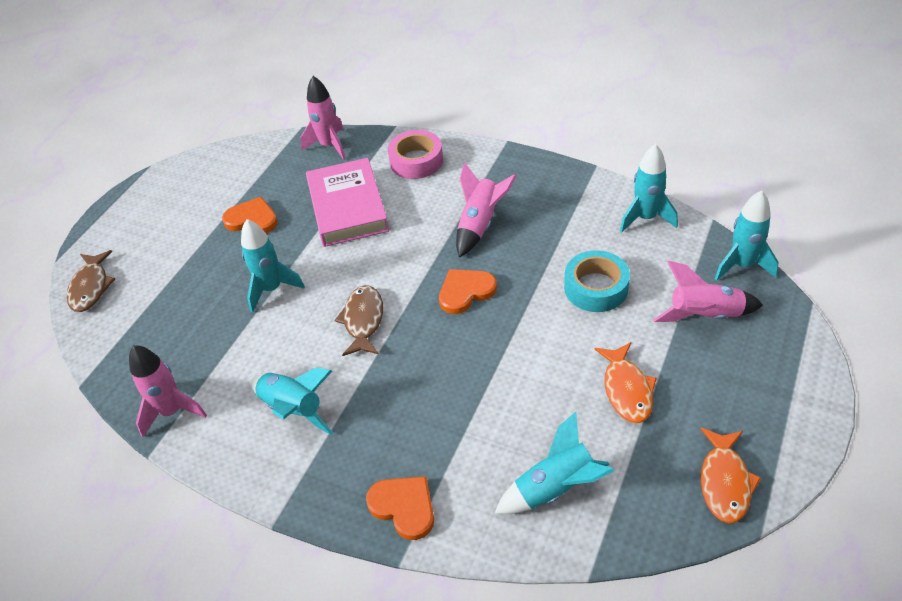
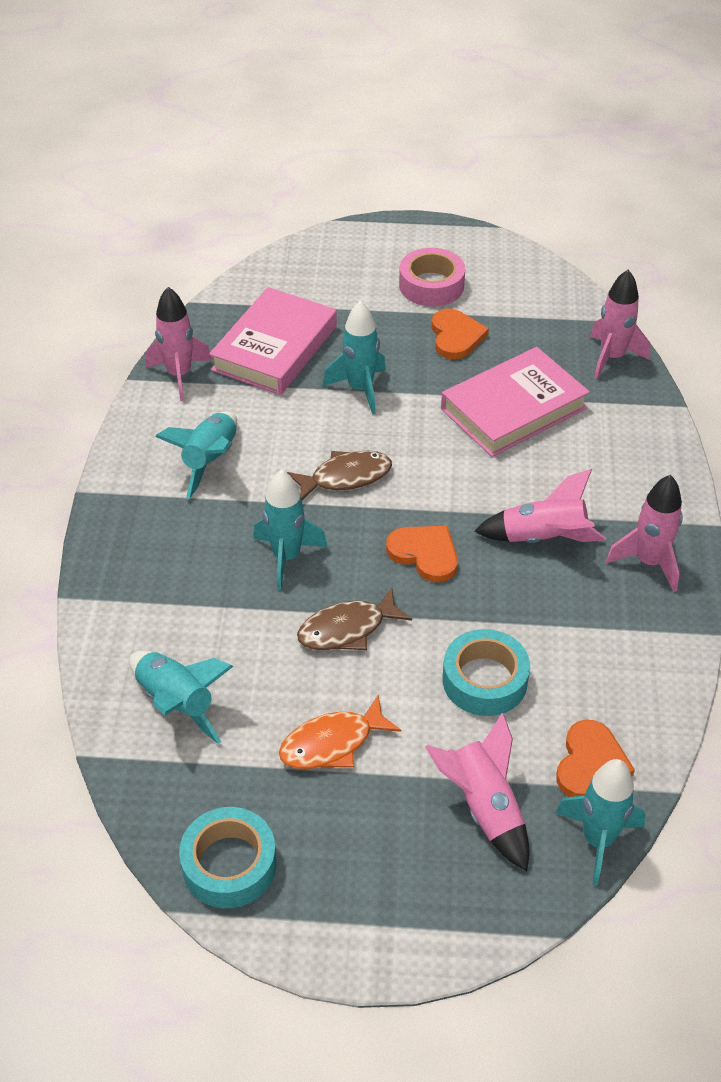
camera: 65 degrees right, 0 degrees up
brown fish [67,250,115,312] -> brown fish moved to [297,588,412,650]
orange heart [366,476,434,540] -> orange heart moved to [556,719,635,797]
pink tape [388,130,443,179] -> pink tape moved to [399,248,465,306]
turquoise rocket [620,144,678,233] -> turquoise rocket moved to [253,470,328,591]
orange fish [700,428,761,523] -> turquoise tape [179,807,277,908]
none -> pink book [209,287,337,395]
none -> pink rocket [606,475,683,592]

